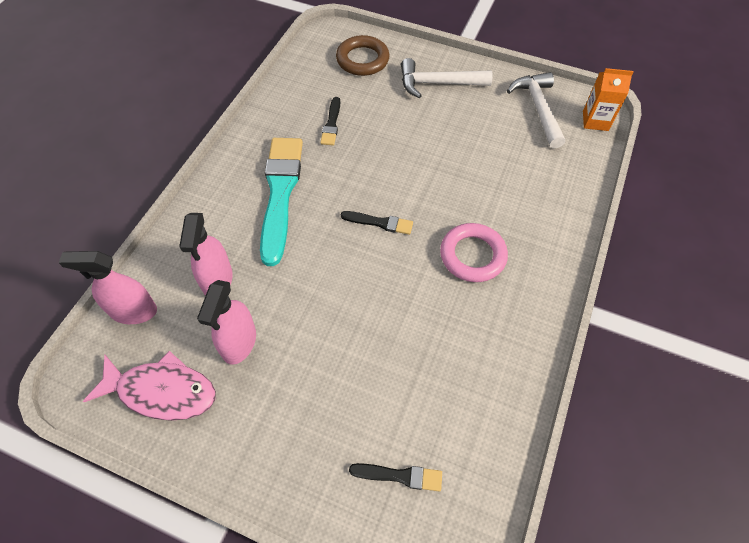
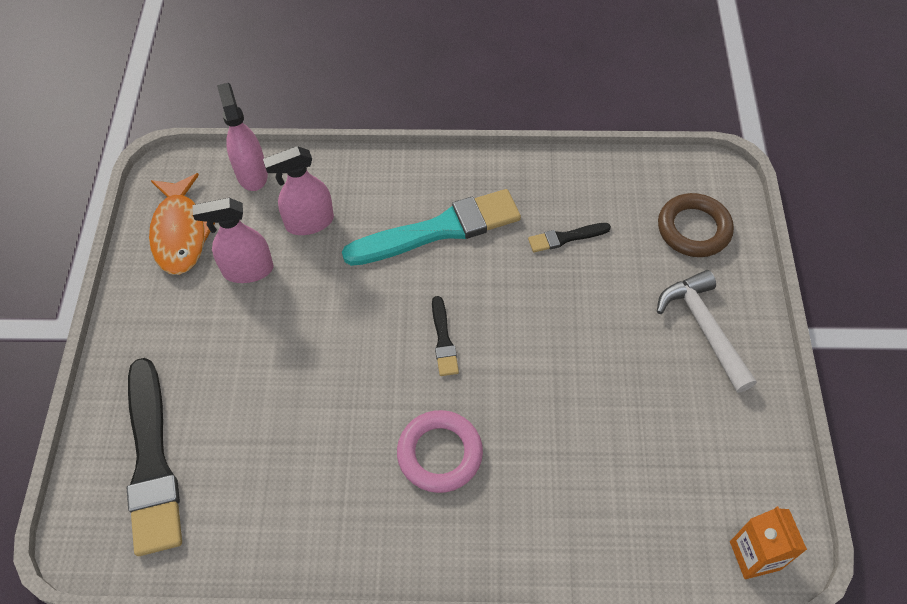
camera: 70 degrees right, 0 degrees up
pink fish [83,351,216,421] -> orange fish [149,173,215,275]
black brush [349,463,442,492] -> black brush [127,358,182,556], size x2.16
white hammer [507,72,565,149] -> none

